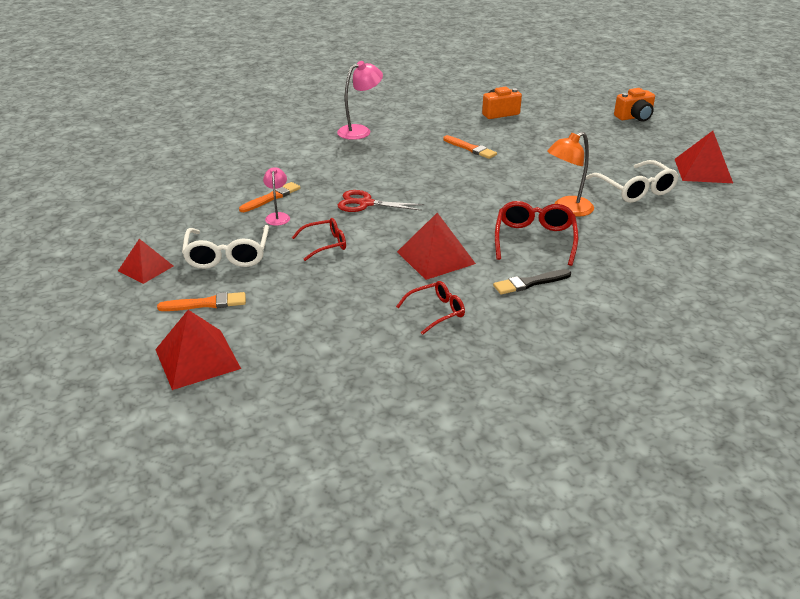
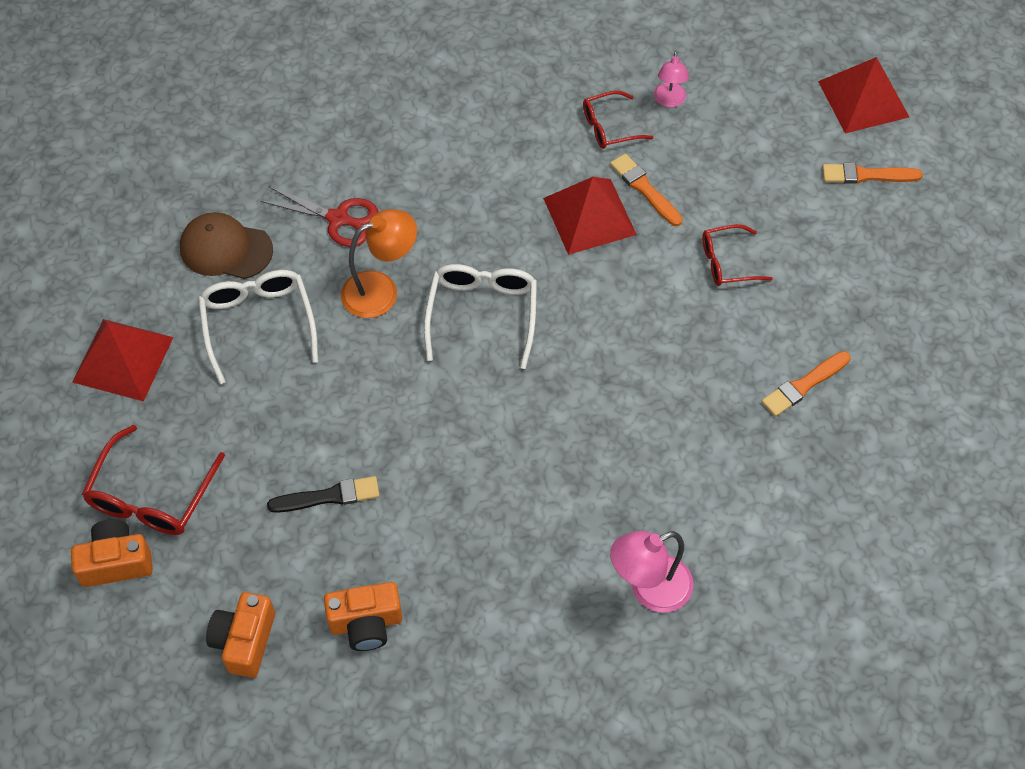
camera: 170 degrees left, 25 degrees up
red pyramid [118,239,173,284] -> none
white glasses [182,225,269,269] -> white glasses moved to [424,264,537,369]
pink lamp [263,167,290,226] -> pink lamp moved to [654,51,689,107]
red scissors [338,190,424,212] -> red scissors moved to [260,186,379,247]
orange brush [443,135,497,159] -> orange brush moved to [610,153,683,226]
black brush [493,269,571,295] -> black brush moved to [267,476,380,513]
red glasses [495,201,578,266] -> red glasses moved to [82,424,225,535]
none -> brown cap [180,212,273,279]
none -> orange camera [206,592,275,678]

